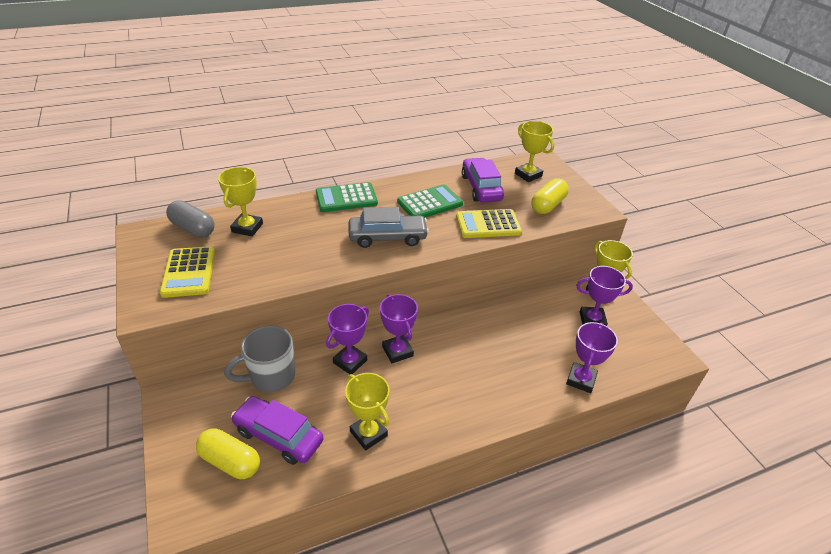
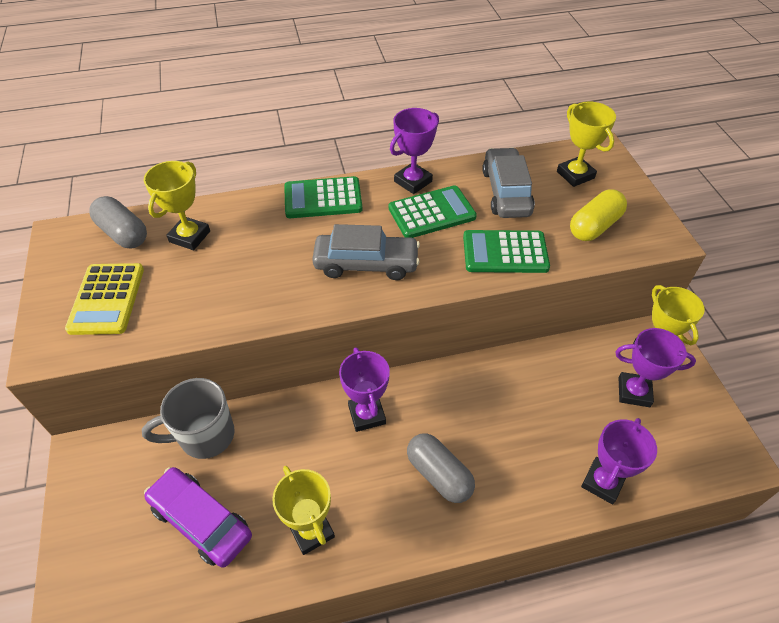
camera: 10 degrees right, 10 degrees up
yellow capsule [196,428,260,479] -> none
purple trophy [326,304,369,374] -> purple trophy moved to [390,108,439,194]
yellow calculator [456,209,522,238] -> green calculator [463,230,550,273]
purple car [462,158,504,203] -> grey car [482,147,535,218]
none -> grey capsule [407,433,475,503]

